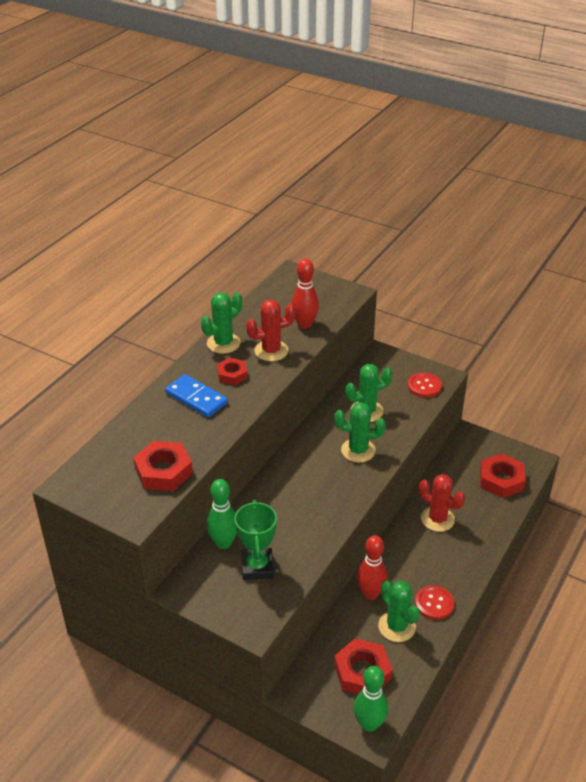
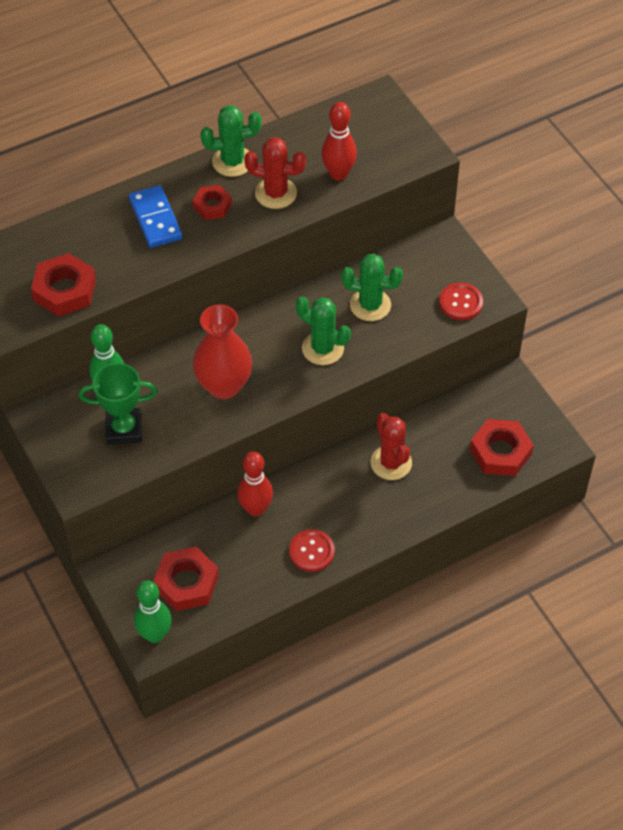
camera: 30 degrees right, 15 degrees up
green trophy [234,500,277,580] -> green trophy turned 60 degrees clockwise [79,363,158,445]
green cactus [378,580,420,642] -> none
none -> red vase [193,304,252,399]

